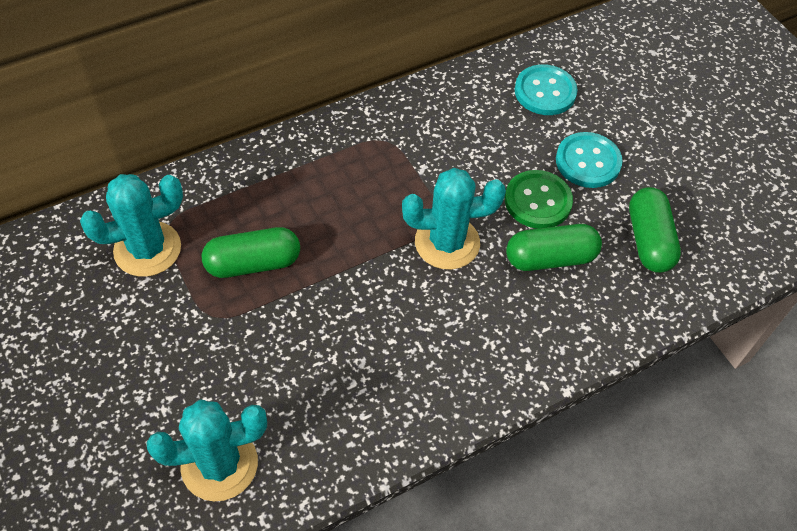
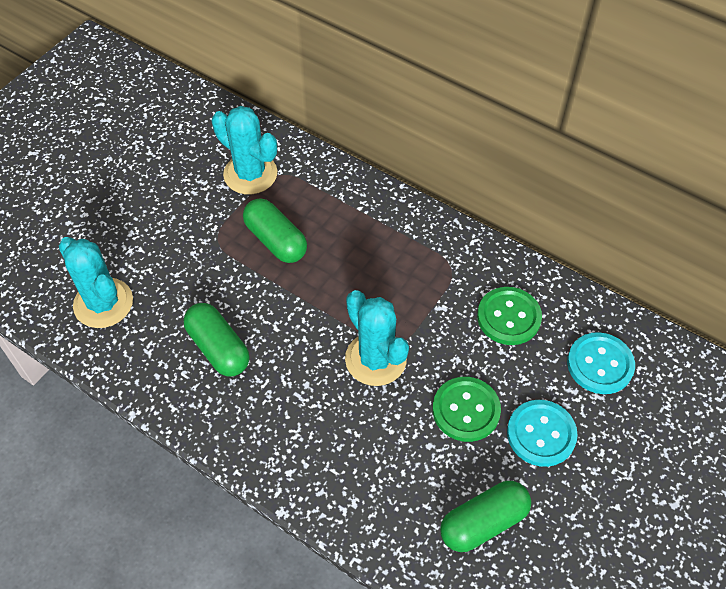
camera: 65 degrees right, 0 degrees up
green capsule [506,224,602,271] -> green capsule moved to [184,303,250,376]
none -> green button [477,287,542,345]

